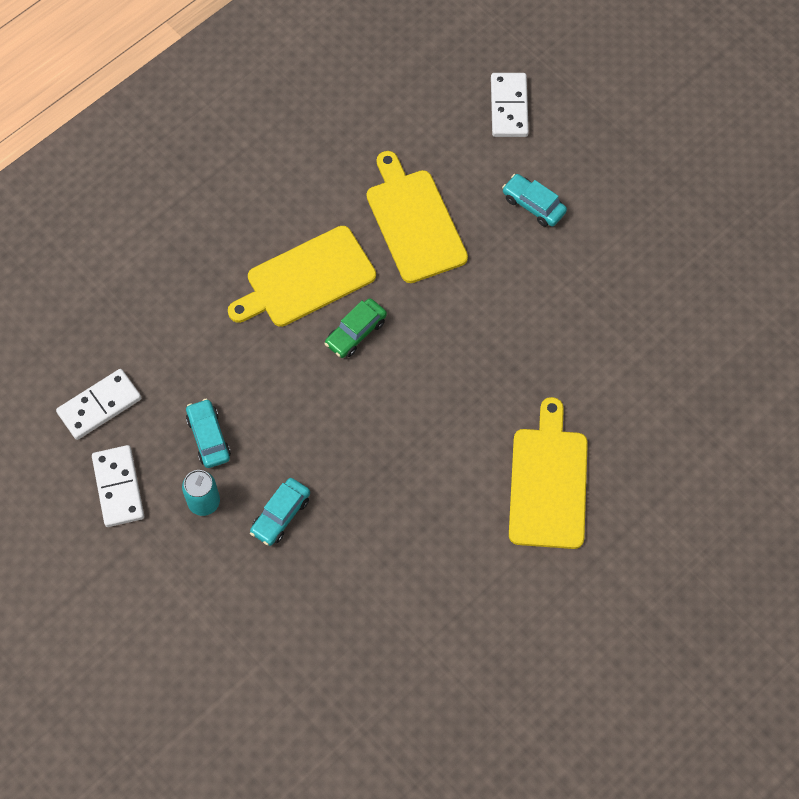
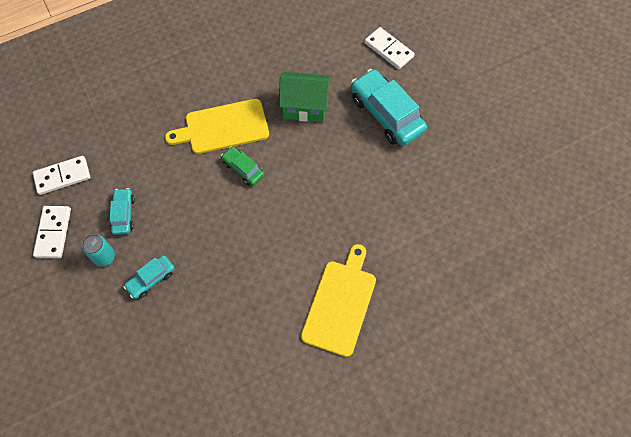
camera: 15 degrees right, 0 degrees up
green car [324,298,387,358] -> green car turned 75 degrees clockwise [221,147,264,186]
yellow cutting board [367,151,468,283] -> green house [279,72,330,122]
white domino [491,73,529,137] -> white domino turned 60 degrees counterclockwise [364,27,415,70]
turquoise car [502,174,567,227] -> turquoise car [351,69,427,146], size x1.93

